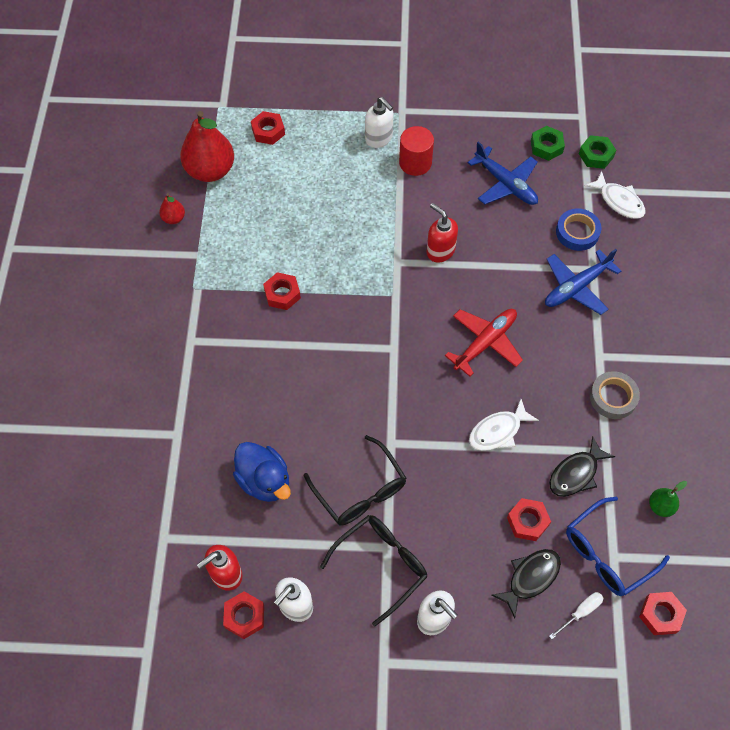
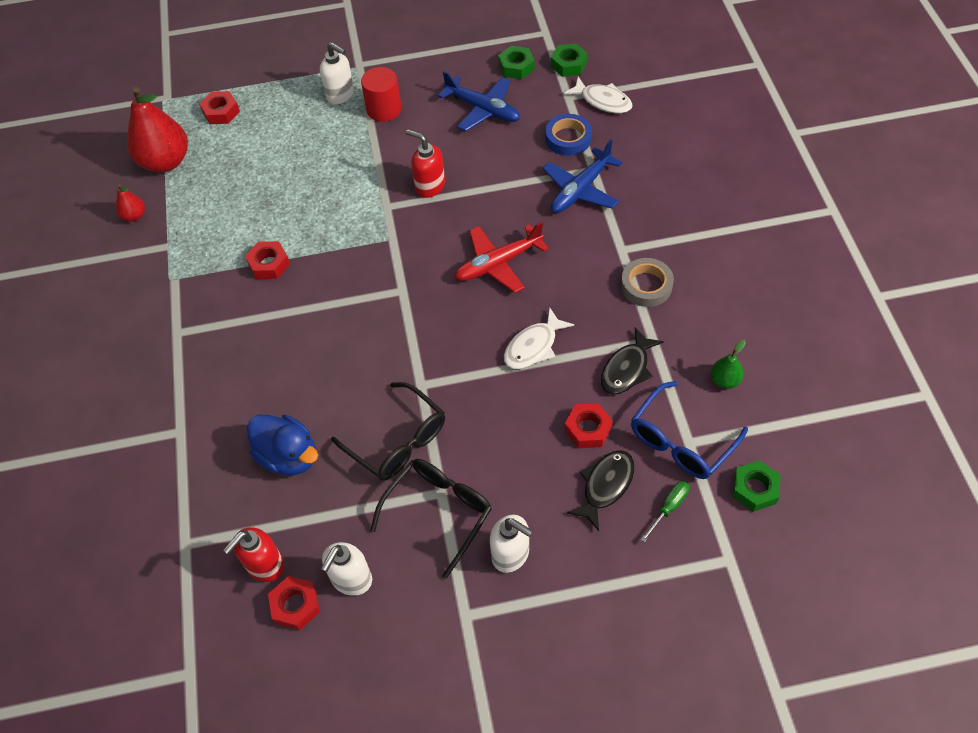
camera: 10 degrees left, 5 degrees down
red plane [445,309,523,376] -> red plane turned 150 degrees counterclockwise [455,222,549,293]
white screwdriver [549,592,604,639] -> green screwdriver [641,481,689,543]
red nut [639,592,687,635] -> green nut [732,460,781,512]

